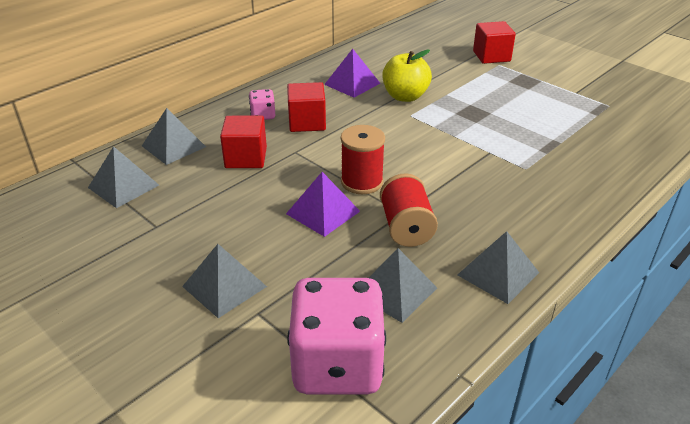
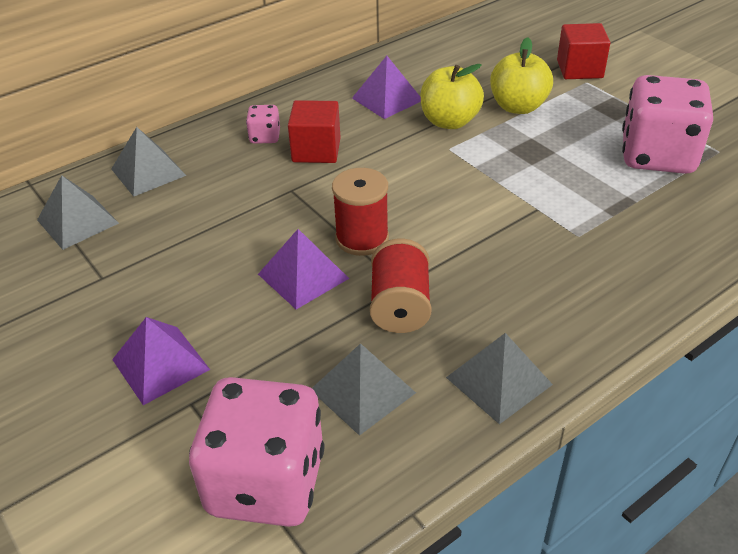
camera: 10 degrees right, 5 degrees up
grey pyramid [182,244,267,318] -> purple pyramid [112,317,210,405]
red cube [220,116,267,168] -> none
none -> yellow apple [490,37,553,114]
none -> pink dice [622,75,713,174]

